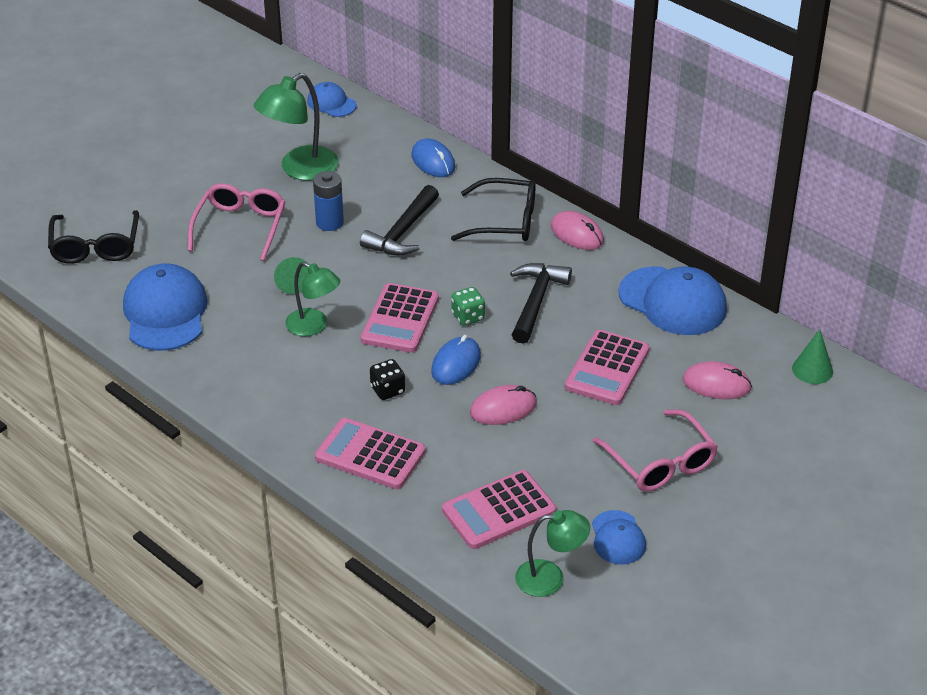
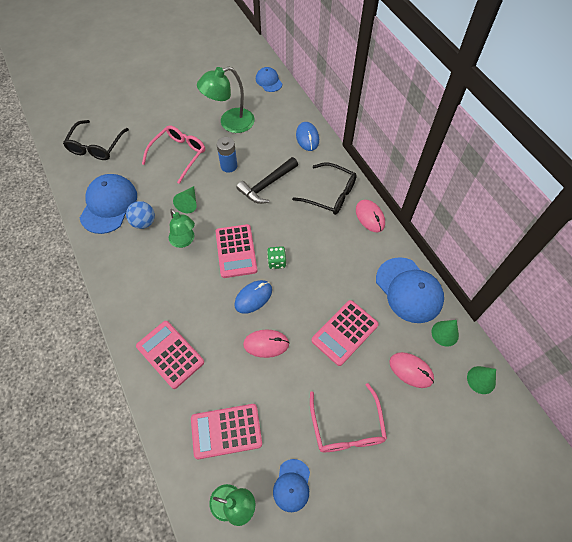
camera: 20 degrees right, 20 degrees up
pink calculator [361,283,439,353] -> pink calculator turned 45 degrees counterclockwise [215,224,257,278]
black dice [370,359,405,400] -> none
black hammer [510,263,572,344] -> none
none -> blue ball [126,201,155,229]
none -> green cone [432,320,459,347]

